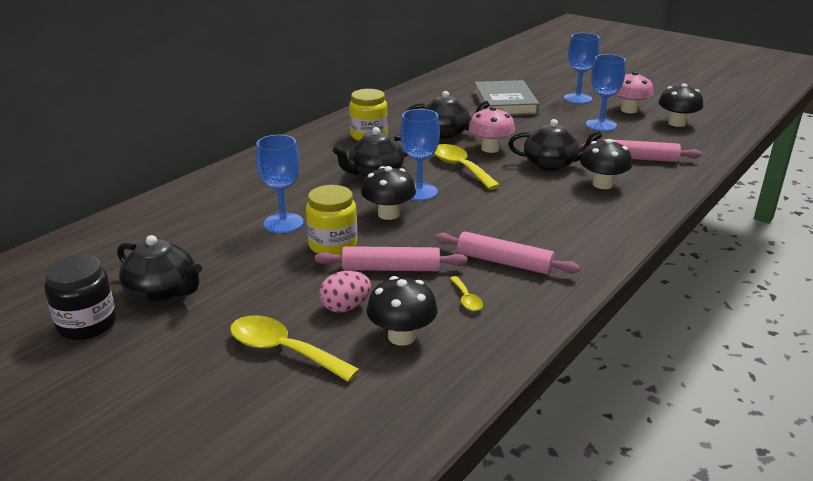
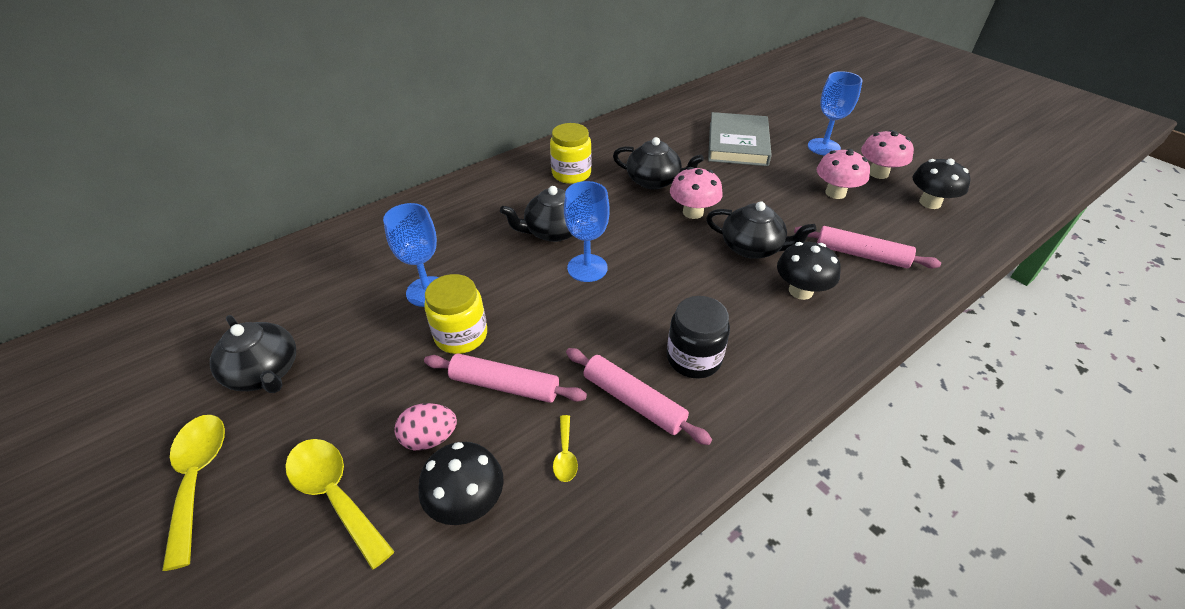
camera: 15 degrees right, 15 degrees up
black jar [45,255,116,340] -> black jar moved to [667,296,730,378]
black mushroom [361,166,416,220] -> none
yellow spoon [434,144,501,190] -> yellow spoon moved to [162,415,225,571]
blue goblet [586,54,626,131] -> pink mushroom [817,149,870,199]

